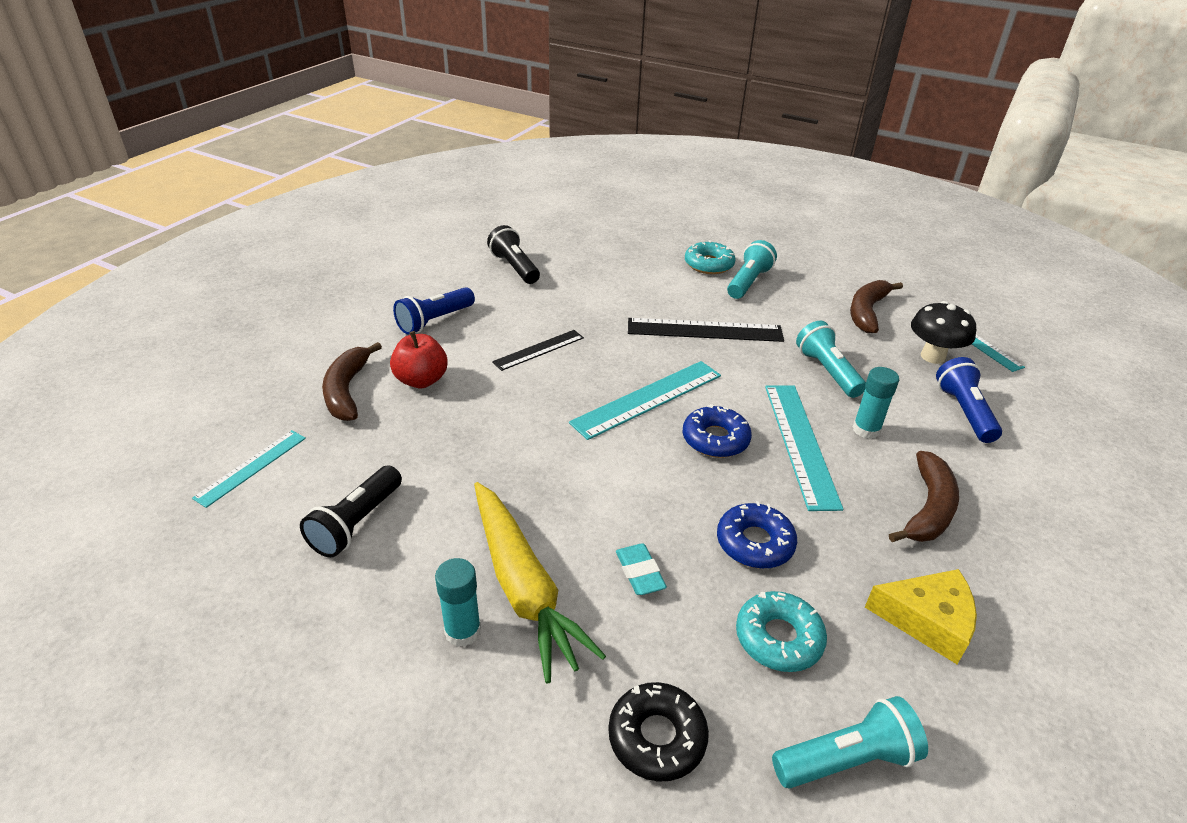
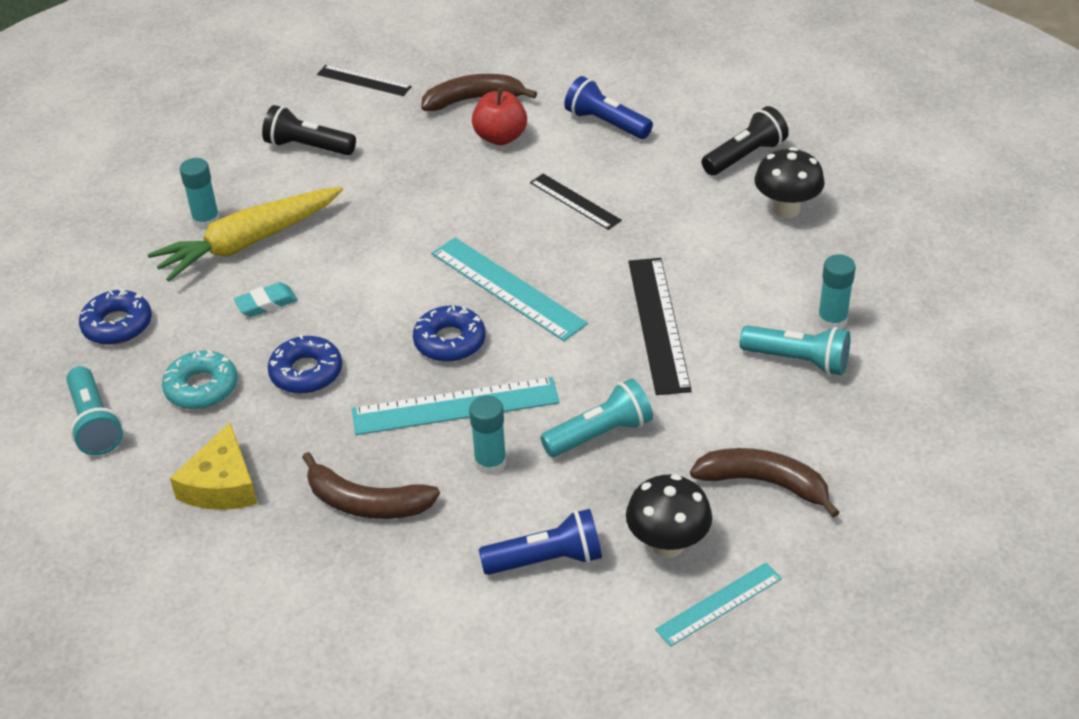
camera: 85 degrees right, 5 degrees up
turquoise ruler [192,430,306,508] -> black ruler [317,65,412,96]
black donut [608,682,709,782] -> blue donut [79,289,152,345]
turquoise donut [685,240,736,274] -> turquoise glue stick [818,254,856,330]
none -> black mushroom [754,147,825,218]

